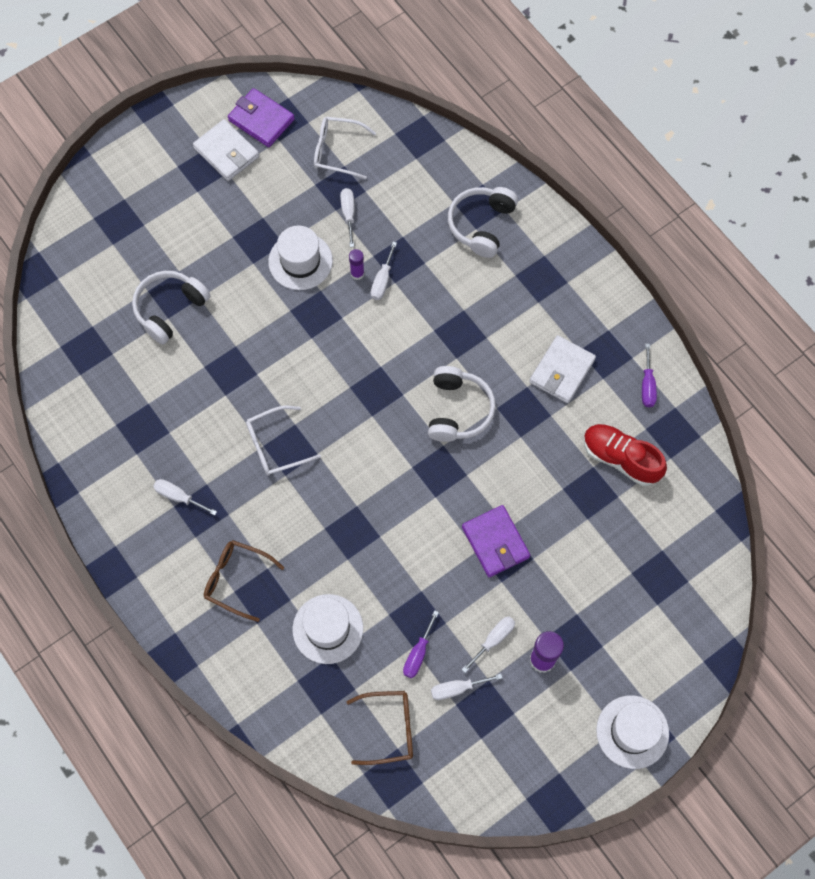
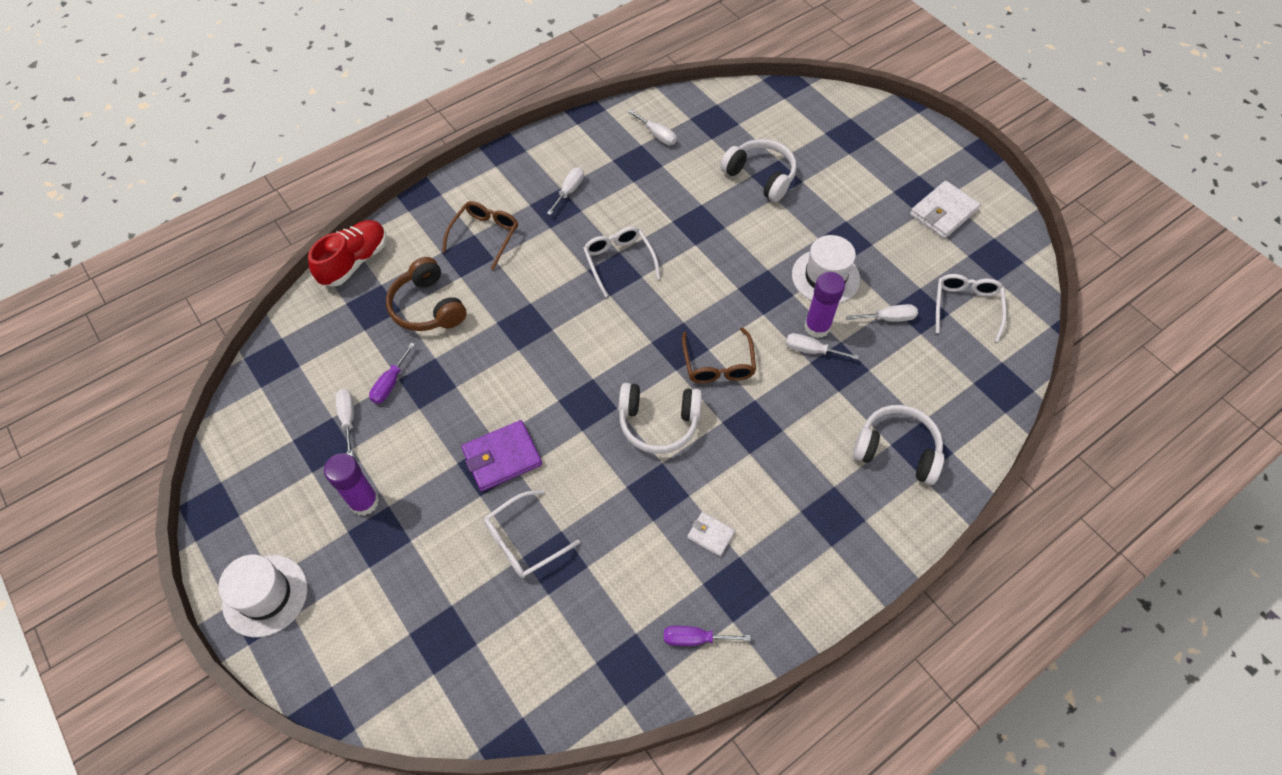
camera: 90 degrees right, 10 degrees down
purple wallet [228,88,295,147] -> none
white hat [293,594,363,664] -> brown headphones [386,257,466,331]
brown glasses [346,691,413,765] -> brown glasses moved to [682,328,756,384]
purple glue stick [349,249,364,280] -> purple glue stick [804,272,845,338], size x1.71
purple screwdriver [403,610,439,678] -> purple screwdriver turned 90 degrees counterclockwise [369,342,415,404]
white screwdriver [462,616,515,673] -> white screwdriver moved to [628,110,677,145]
white wallet [529,335,596,403] -> white wallet [687,512,735,556], size x0.56
red shoe [583,424,667,486] -> red shoe moved to [308,220,387,287]
none -> white glasses [484,490,580,578]

